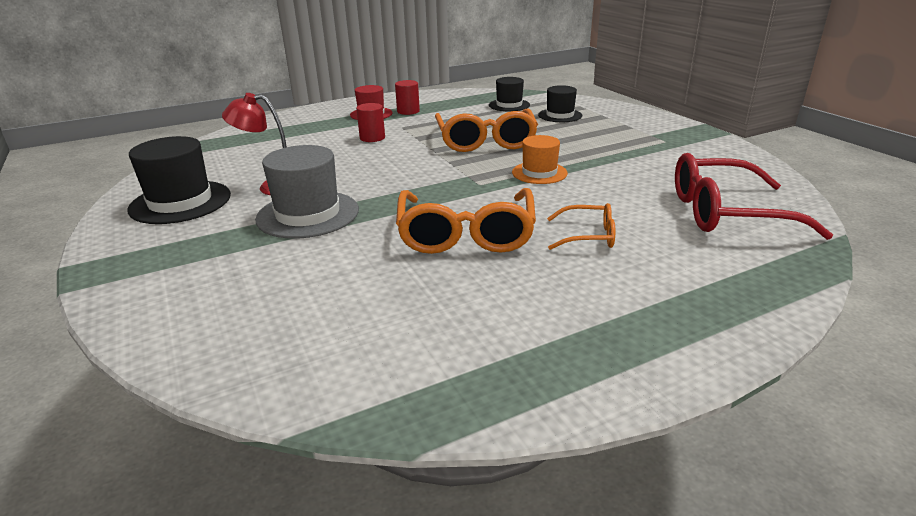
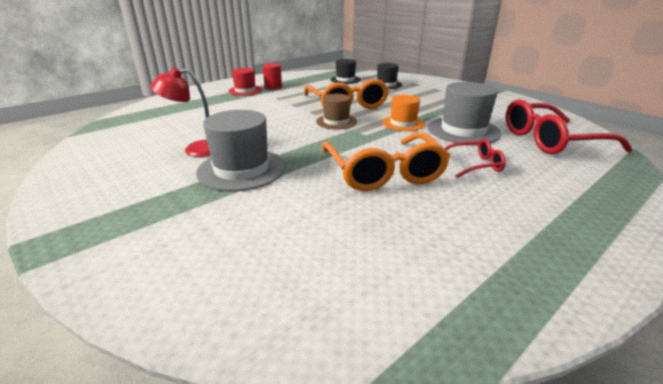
camera: 15 degrees left, 0 degrees up
black hat [128,136,231,224] -> none
red cylinder [356,103,385,142] -> none
orange glasses [547,203,615,250] -> red glasses [445,139,506,178]
none -> brown hat [316,94,357,129]
none -> grey hat [428,82,502,143]

